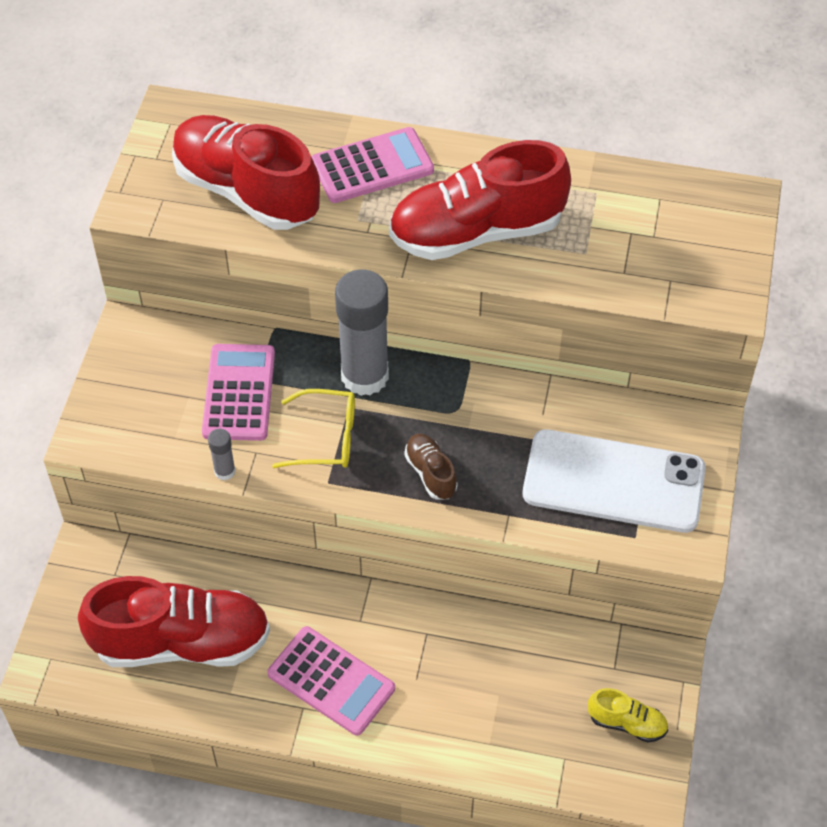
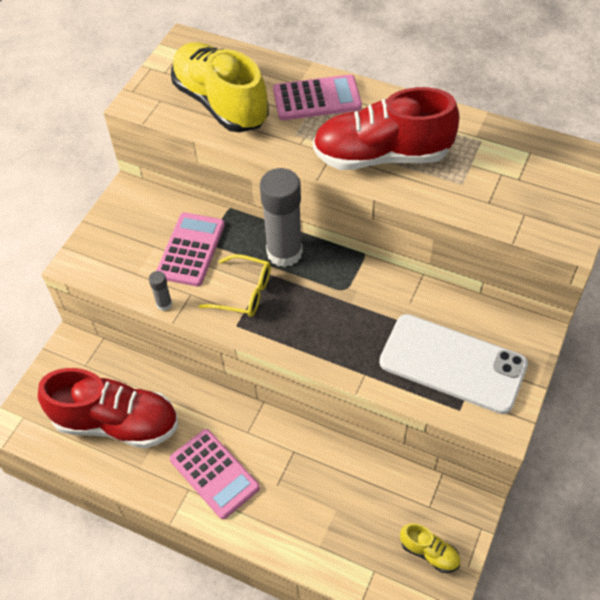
camera: 15 degrees right, 0 degrees up
red shoe [172,115,320,230] -> yellow shoe [171,42,269,132]
brown shoe [404,434,458,500] -> none

